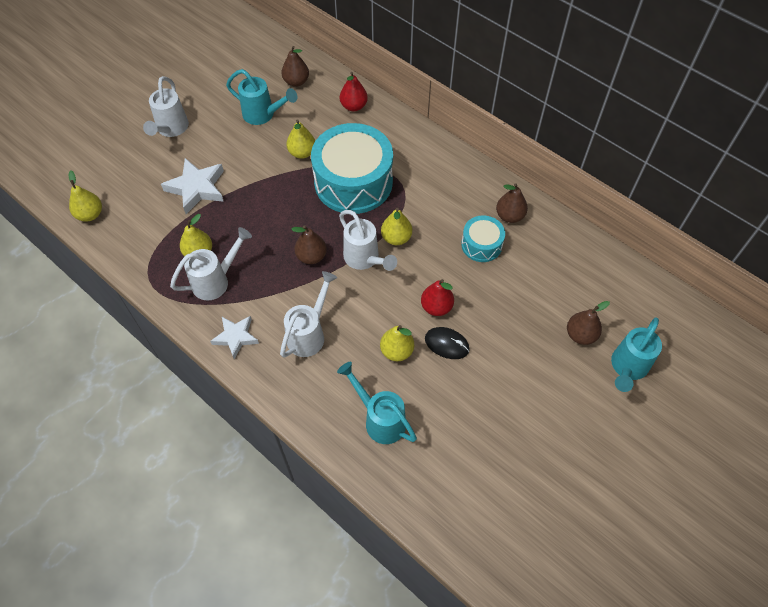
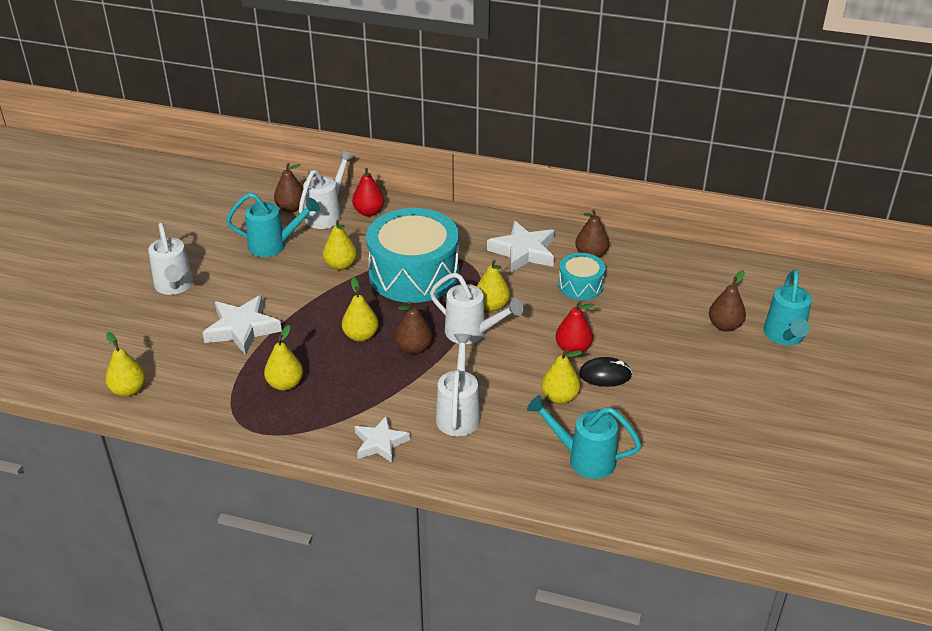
camera: 25 degrees left, 20 degrees down
white watering can [170,227,252,300] -> white watering can moved to [299,150,354,229]
none -> yellow pear [342,277,379,342]
none -> white star [487,221,555,273]

